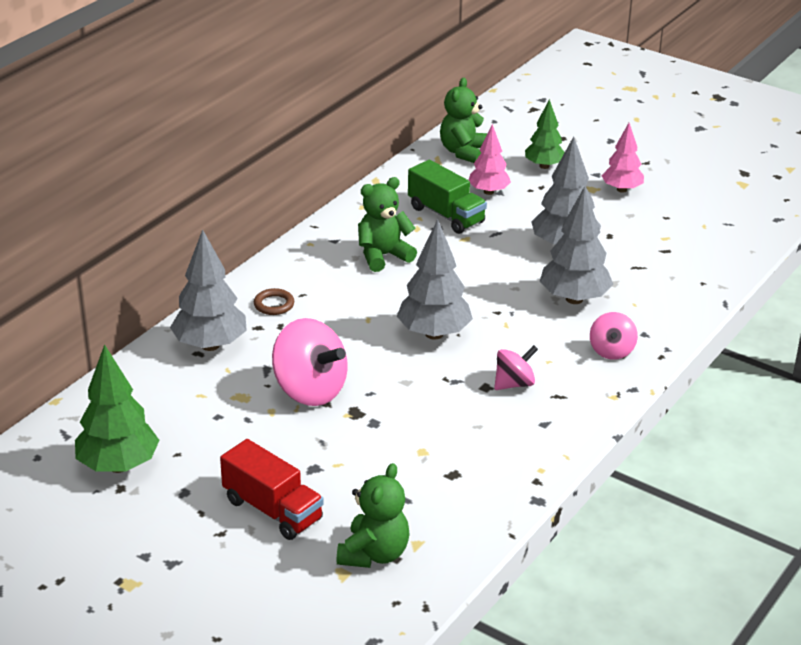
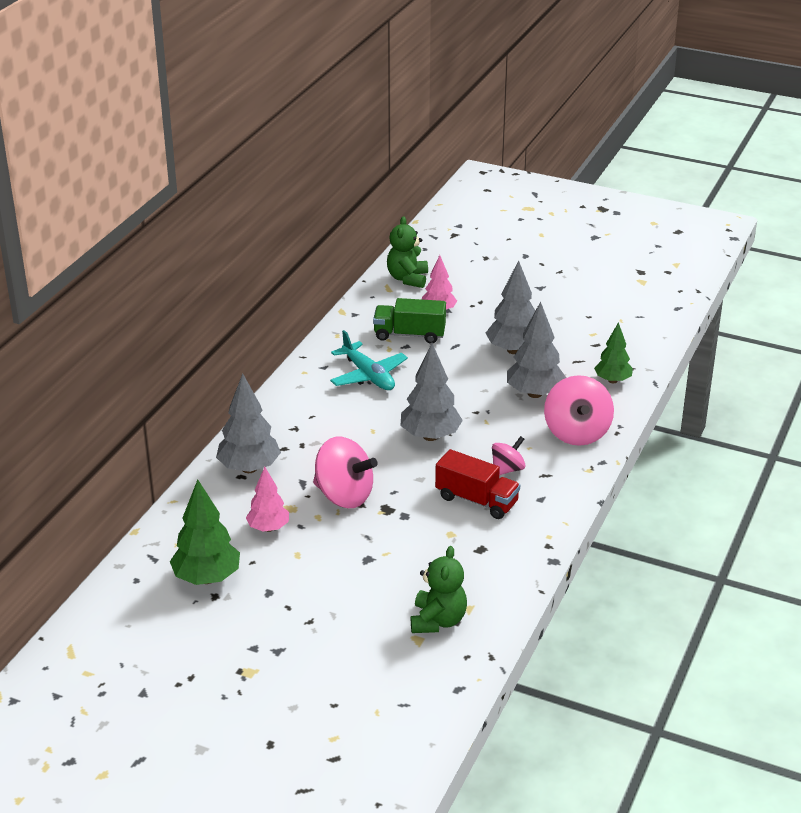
camera: 10 degrees left, 0 degrees up
red truck [220,439,324,540] -> red truck moved to [435,449,520,519]
brown ring [254,288,294,315] -> none
green teddy bear [358,177,417,272] -> turquoise plane [330,330,408,390]
green truck [408,160,487,234] -> green truck turned 150 degrees clockwise [373,298,446,344]
green tree [525,99,565,169] -> green tree moved to [594,322,633,383]
pink spinning top [590,312,638,360] -> pink spinning top [544,375,614,446], size x1.79
pink tree [602,123,644,193] -> pink tree moved to [246,467,289,532]

